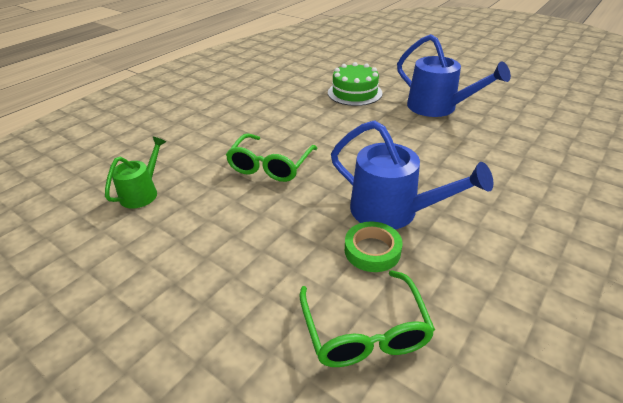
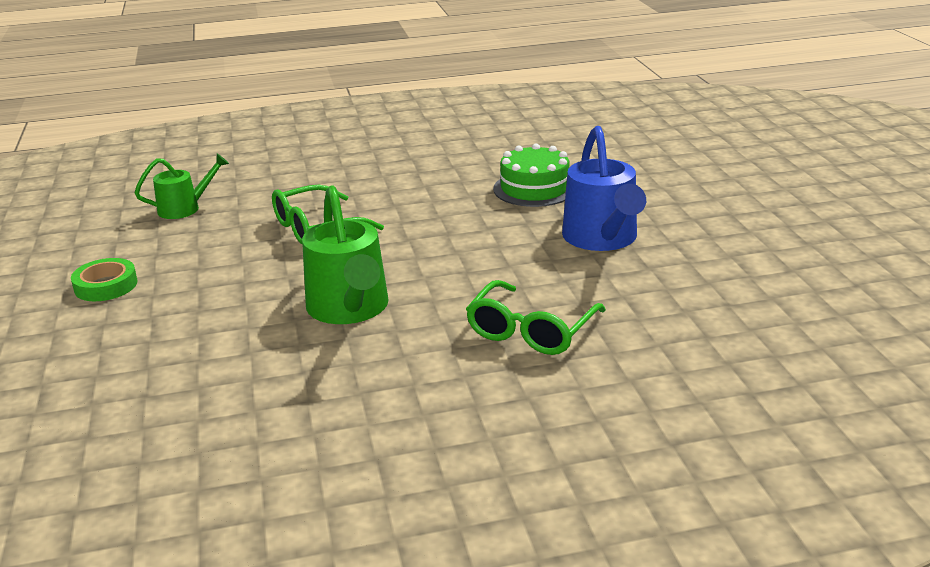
camera: 40 degrees right, 10 degrees down
green glasses [299,270,435,367] -> green glasses moved to [466,280,606,355]
blue watering can [331,120,494,229] -> green watering can [302,185,389,324]
green tape [345,221,403,272] -> green tape moved to [71,258,138,301]

